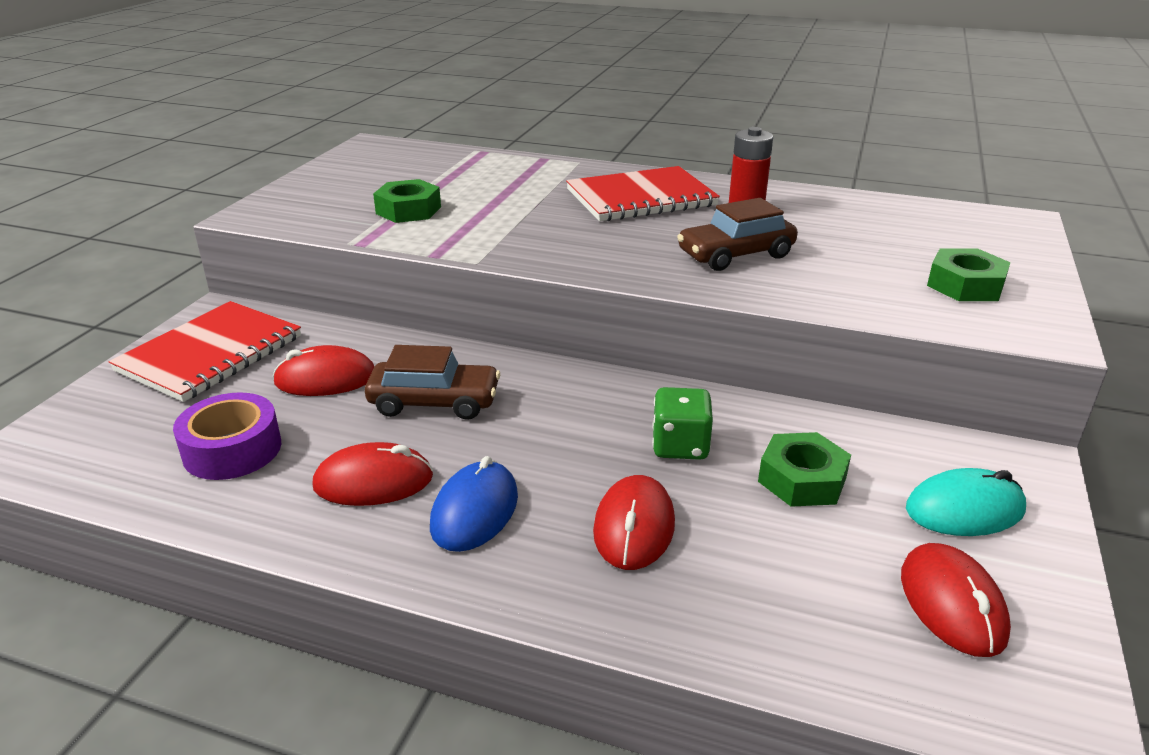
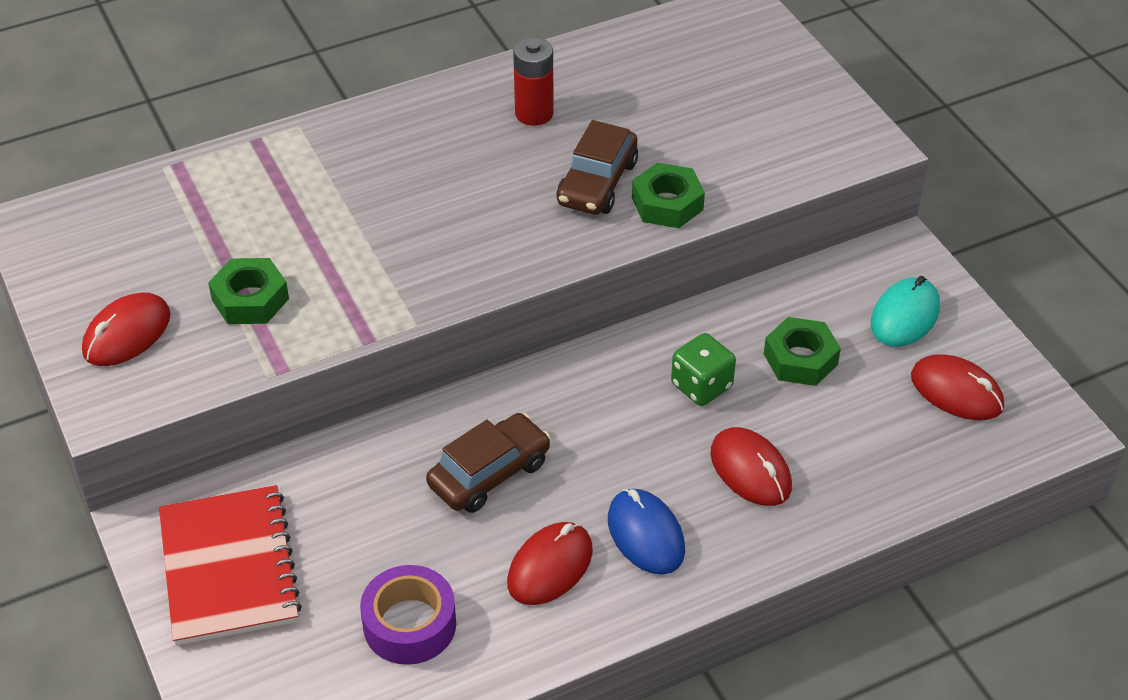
camera: 45 degrees left, 15 degrees up
red mouse [272,345,374,396] -> red mouse moved to [82,293,171,366]
red notebook [566,166,720,221] -> none
green nut [927,248,1011,301] -> green nut moved to [632,163,705,228]

